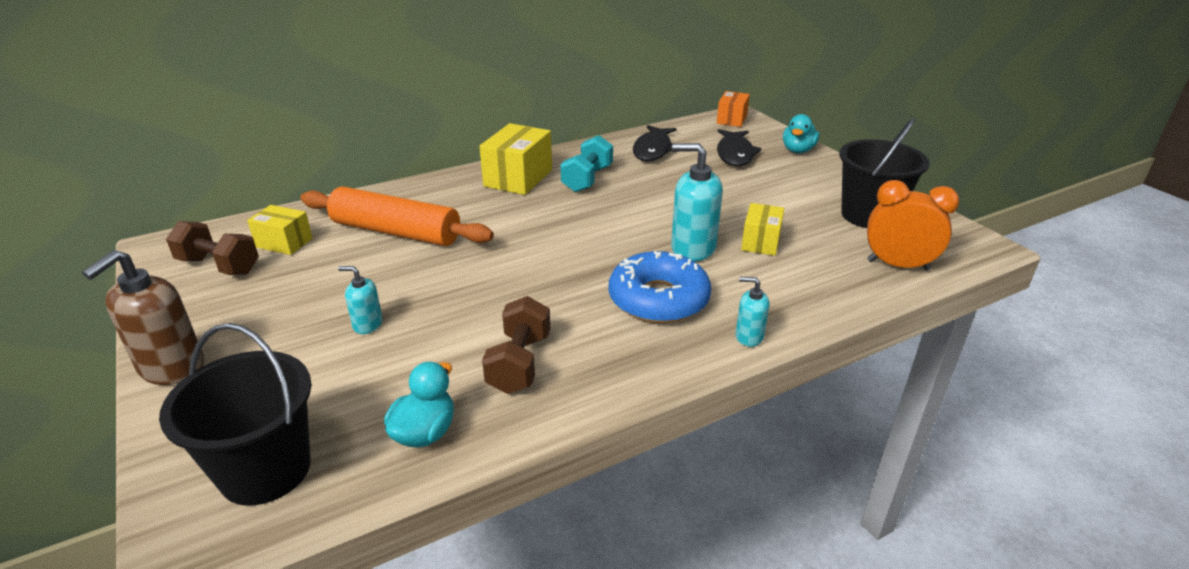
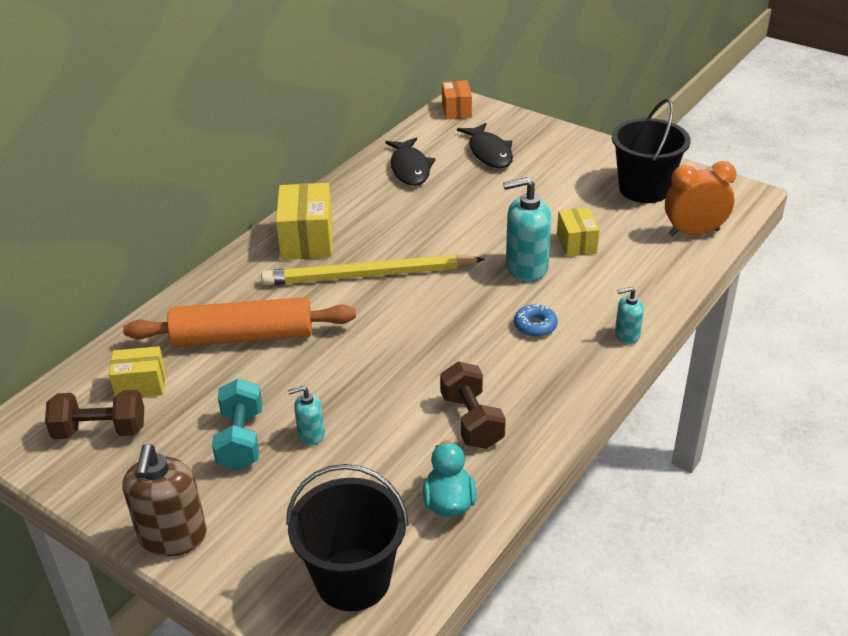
camera: 25 degrees left, 5 degrees up
turquoise dumbbell [560,135,613,192] -> turquoise dumbbell moved to [212,378,262,470]
blue donut [609,251,711,323] -> blue donut [514,304,558,337], size x0.47
turquoise duck [783,114,820,153] -> none
none -> yellow pencil [261,254,485,285]

